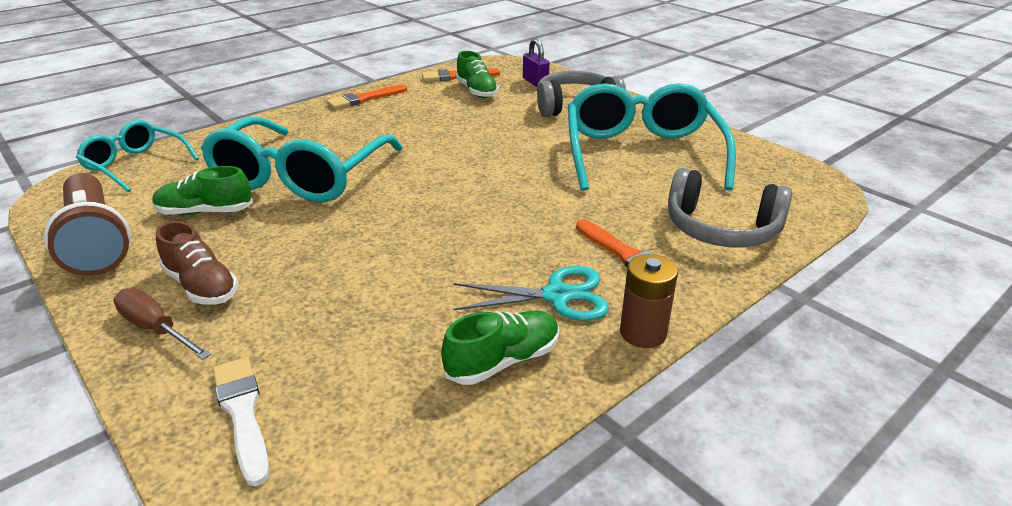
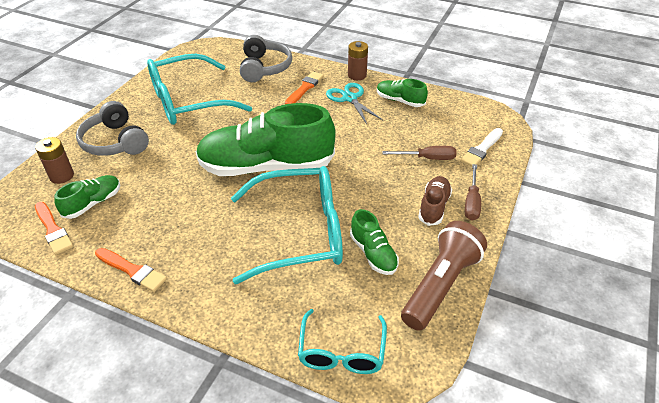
camera: 115 degrees left, 10 degrees up
purple padlock [523,38,550,87] -> brown battery [35,137,74,184]
none -> green shoe [196,103,336,176]
none -> brown screwdriver [382,146,457,160]

